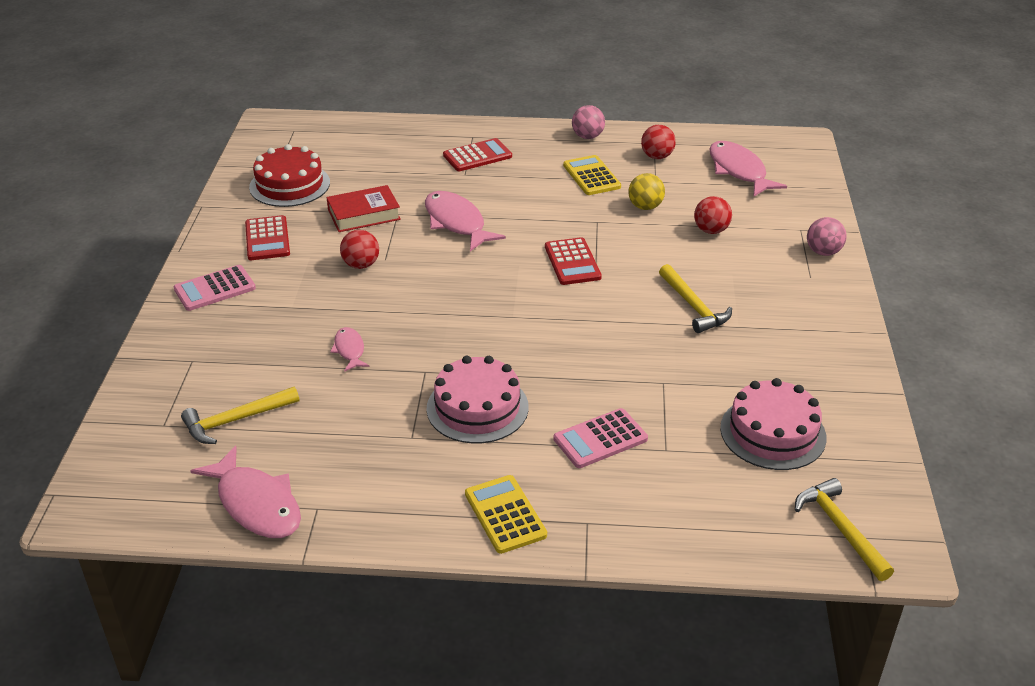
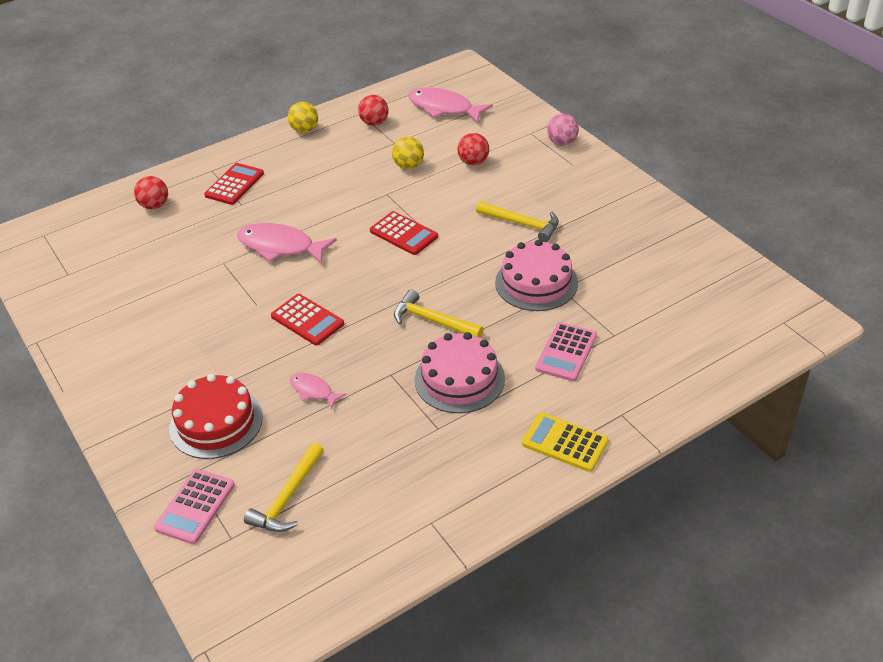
camera: 35 degrees left, 5 degrees up
pink calculator [174,265,256,311] -> pink calculator moved to [154,469,235,544]
pink fish [190,446,301,538] -> none
red calculator [245,215,290,260] -> red calculator moved to [271,294,344,345]
red cake [249,144,330,207] -> red cake moved to [169,374,263,459]
red book [327,185,401,232] -> none
red ball [340,230,379,269] -> red ball moved to [134,176,168,209]
yellow calculator [563,155,621,195] -> none
pink ball [572,105,605,139] -> yellow ball [288,102,318,133]
pink cake [720,378,826,470] -> pink cake moved to [495,239,578,311]
yellow hammer [795,478,894,581] -> yellow hammer moved to [394,290,483,338]

